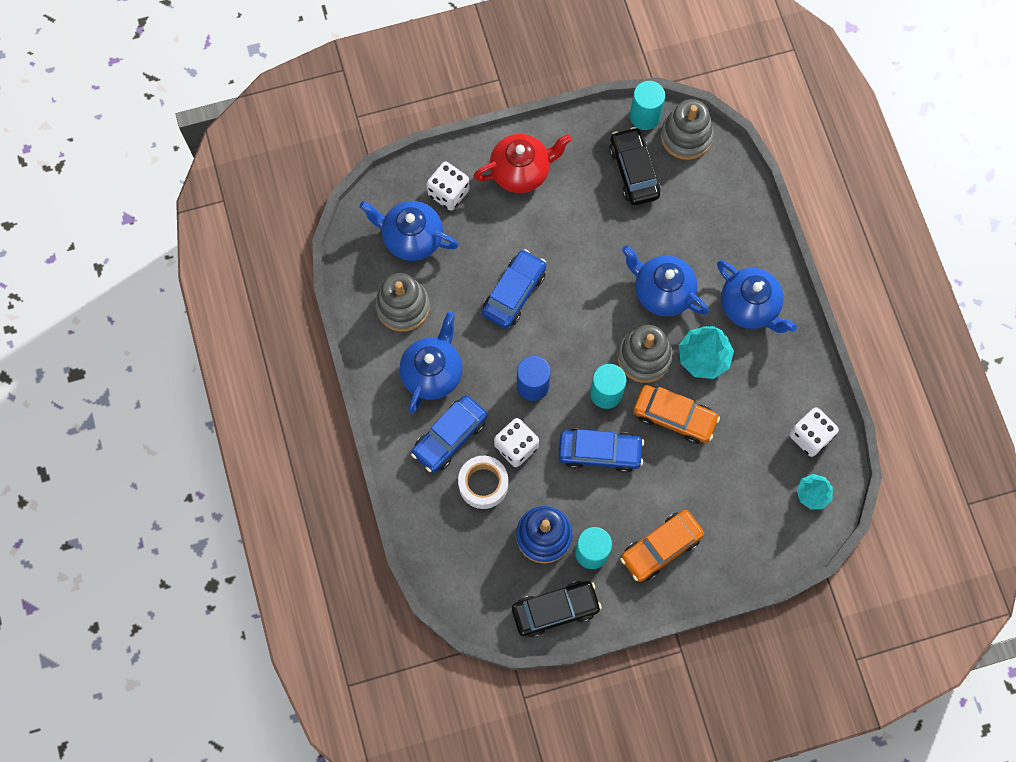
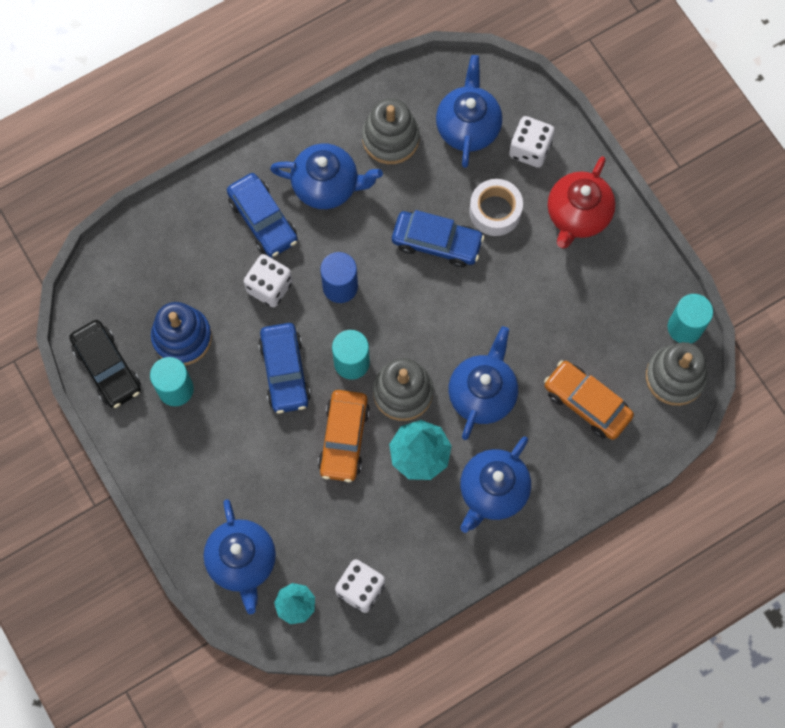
camera: 75 degrees right, 0 degrees up
blue car [411,395,488,472] -> blue car turned 150 degrees counterclockwise [227,173,298,257]
white tape [458,456,508,509] -> white tape moved to [469,179,523,236]
red teapot [474,134,571,193] -> red teapot turned 60 degrees clockwise [548,156,615,248]
black car [609,127,661,205] -> none
orange car [620,510,704,582] -> orange car moved to [544,360,634,440]
none -> blue teapot [204,499,276,614]

